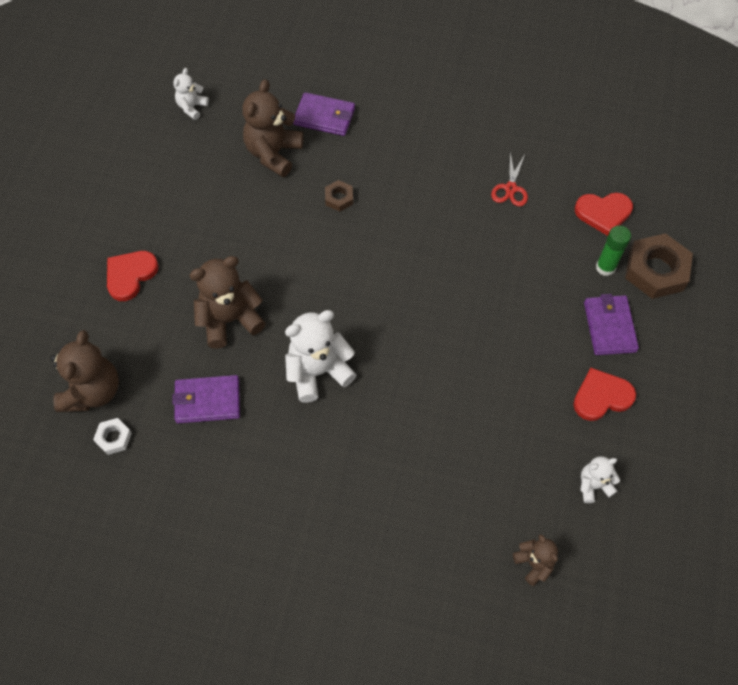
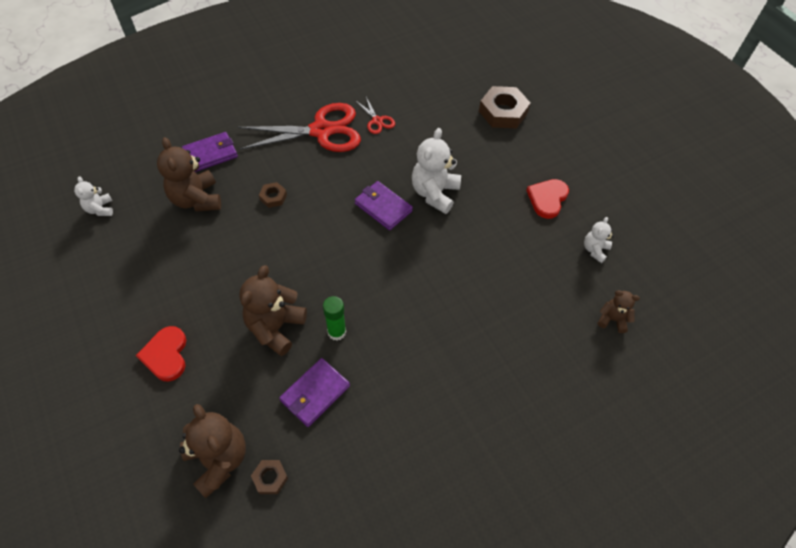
camera: 45 degrees left, 5 degrees down
white nut [93,418,132,455] -> brown nut [251,460,288,494]
white teddy bear [285,310,357,403] -> white teddy bear moved to [412,128,461,214]
red heart [575,193,633,236] -> none
purple wallet [584,294,639,355] -> purple wallet moved to [355,181,413,230]
green glue stick [596,225,631,276] -> green glue stick moved to [323,296,346,341]
none -> red scissors [238,103,361,152]

